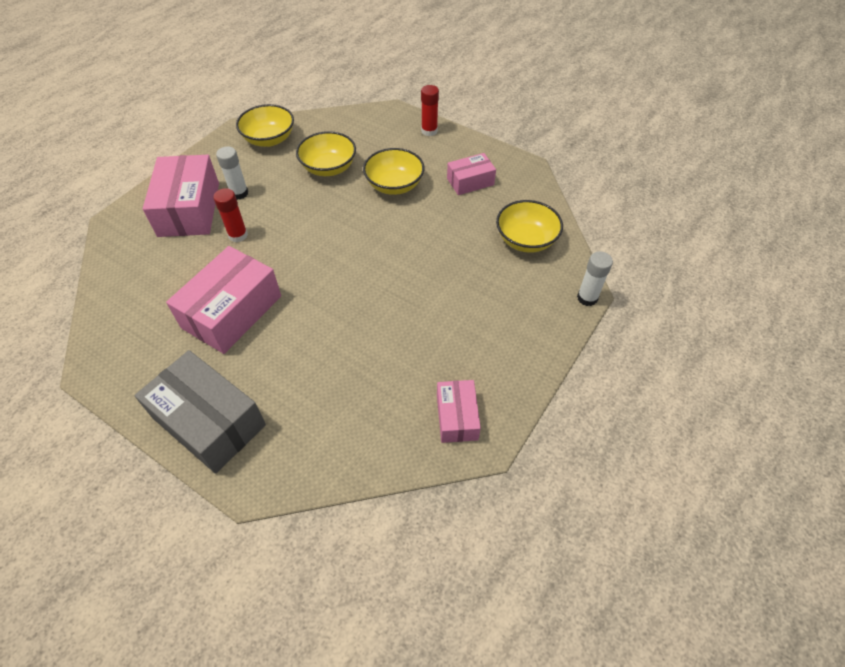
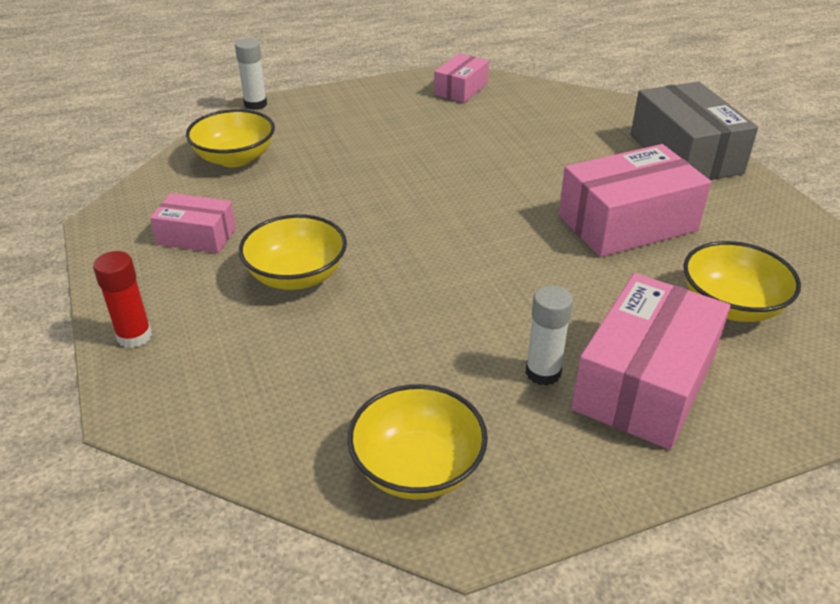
camera: 145 degrees left, 15 degrees down
red glue stick [213,188,248,242] -> none
yellow bowl [296,131,356,176] -> yellow bowl moved to [683,241,801,322]

